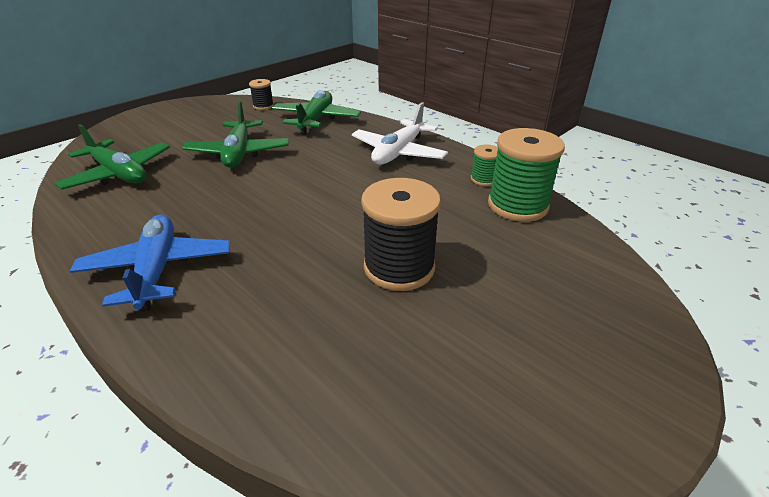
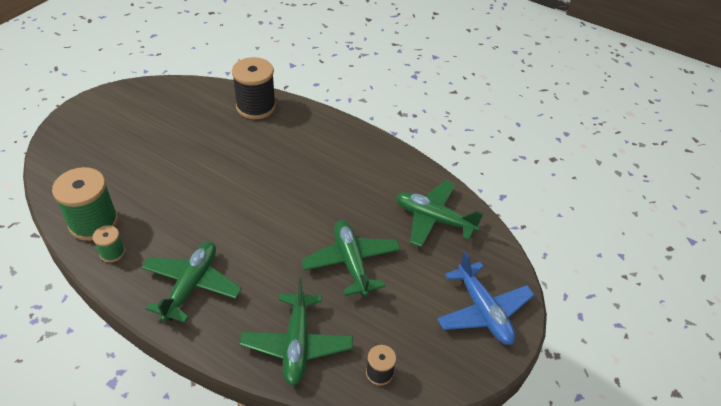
camera: 165 degrees right, 10 degrees up
blue plane [70,215,230,312] -> blue plane moved to [437,251,534,345]
white plane [352,102,448,165] -> green plane [141,242,242,323]
black spool [361,178,441,291] -> black spool moved to [232,57,276,119]

